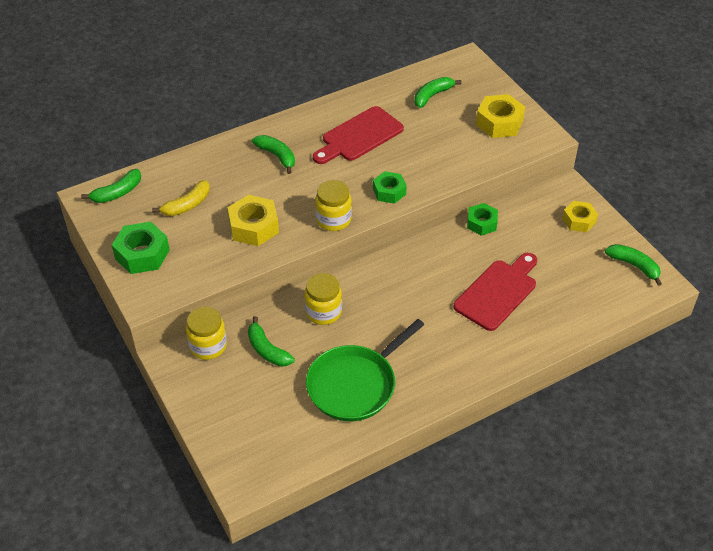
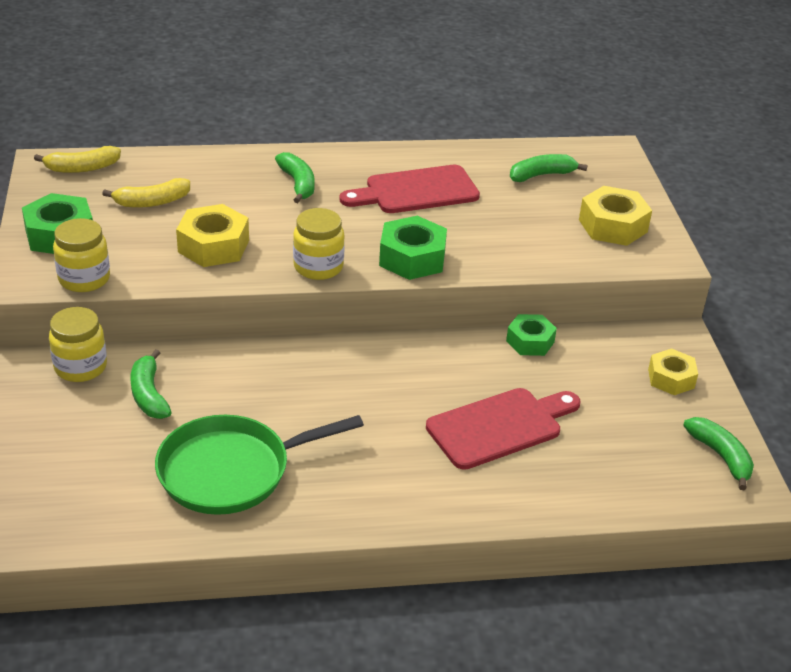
camera: 20 degrees right, 10 degrees down
green banana [81,169,141,203] -> yellow banana [34,146,121,173]
yellow jar [304,273,342,325] -> yellow jar moved to [53,218,110,292]
green nut [373,171,407,204] -> green nut [379,216,447,280], size x1.51

